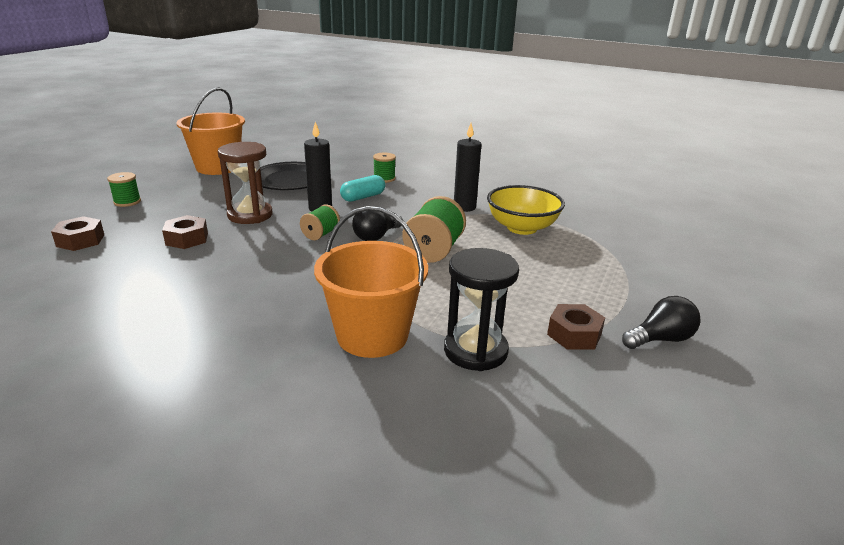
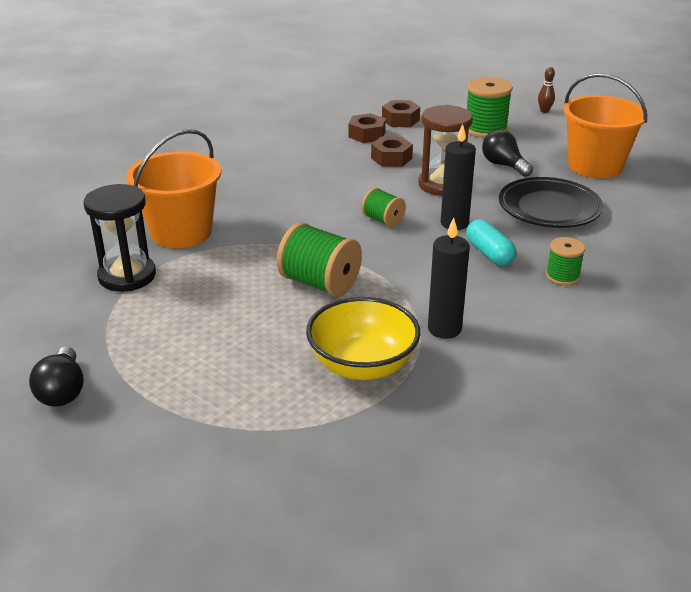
camera: 105 degrees right, 5 degrees up
green spool [107,172,141,207] -> green spool [467,77,513,138], size x1.72
black light bulb [352,210,403,241] -> black light bulb moved to [482,130,533,177]
brown nut [547,304,605,349] -> brown nut moved to [348,113,386,143]
none -> brown bowling pin [538,67,555,113]

